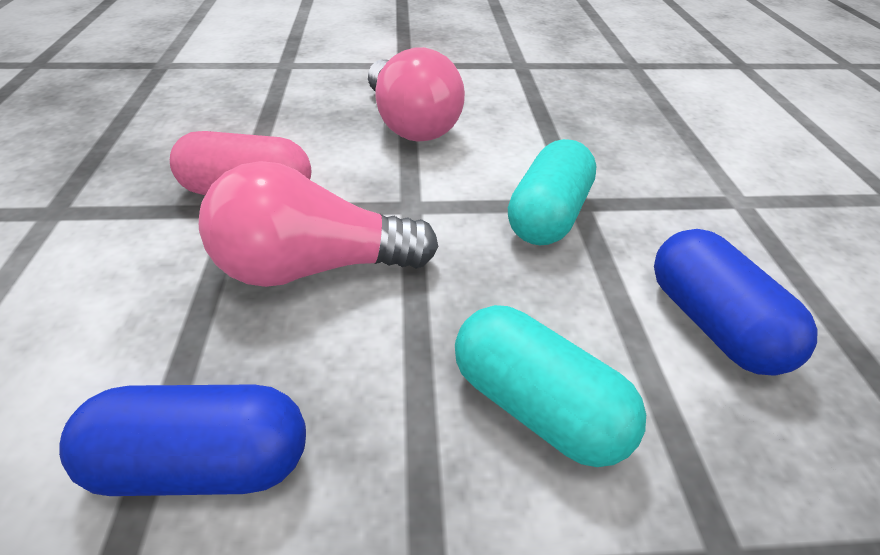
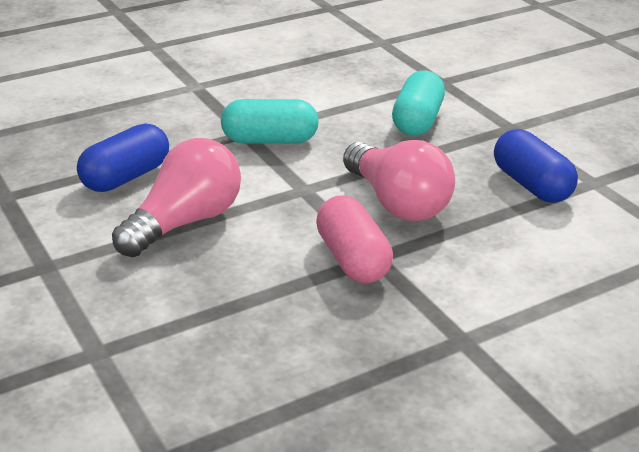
camera: 115 degrees left, 10 degrees down
blue capsule [654,229,818,375] -> blue capsule moved to [77,123,169,192]

